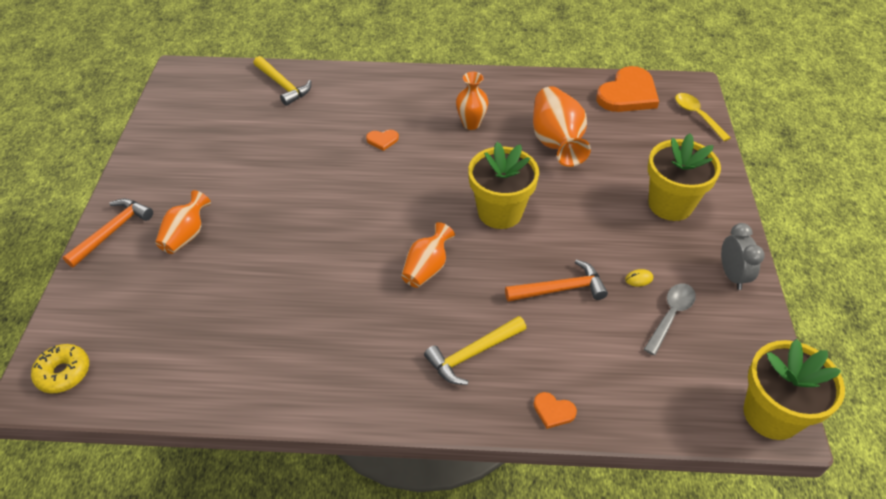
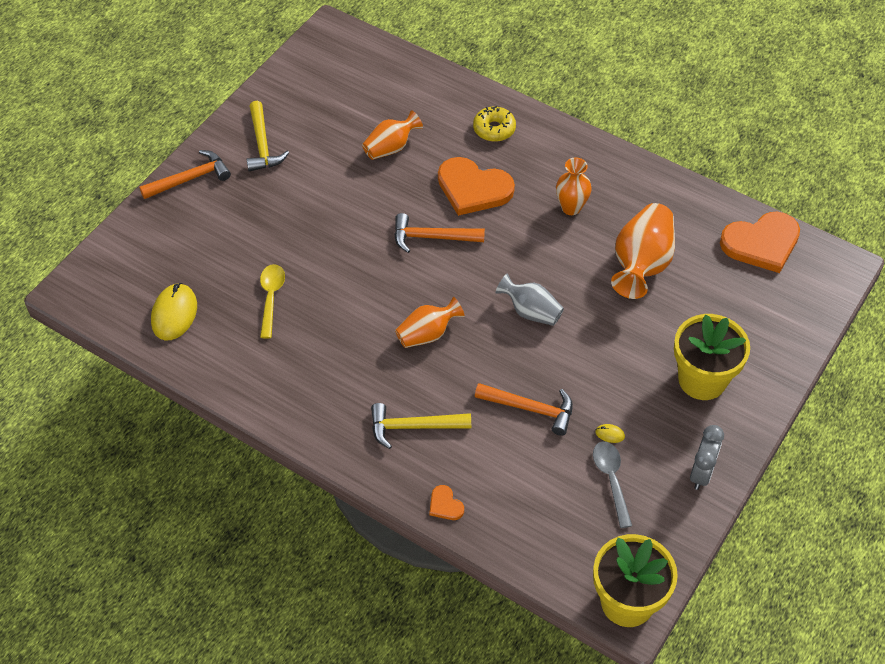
camera: 30 degrees right, 5 degrees up
yellow donut [31,344,89,393] -> yellow donut moved to [473,106,516,142]
orange vase [155,190,211,254] -> orange vase moved to [362,110,423,160]
yellow hammer [253,56,311,106] -> yellow hammer moved to [246,101,289,172]
orange heart [366,130,399,151] -> orange heart [438,157,515,216], size x2.29
yellow flower pot [468,142,539,229] -> grey vase [496,274,564,326]
grey spoon [644,283,696,355] -> grey spoon turned 75 degrees counterclockwise [593,442,632,528]
yellow spoon [675,93,731,141] -> yellow spoon moved to [260,264,285,339]
none -> yellow mouse [151,283,197,340]
none -> orange hammer [394,213,485,253]

